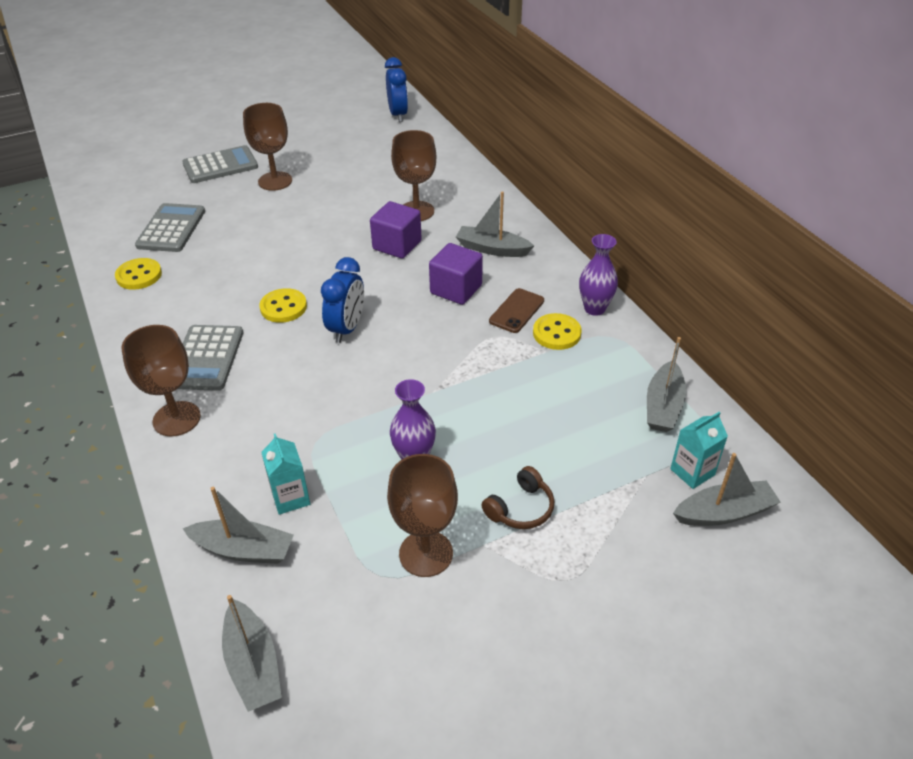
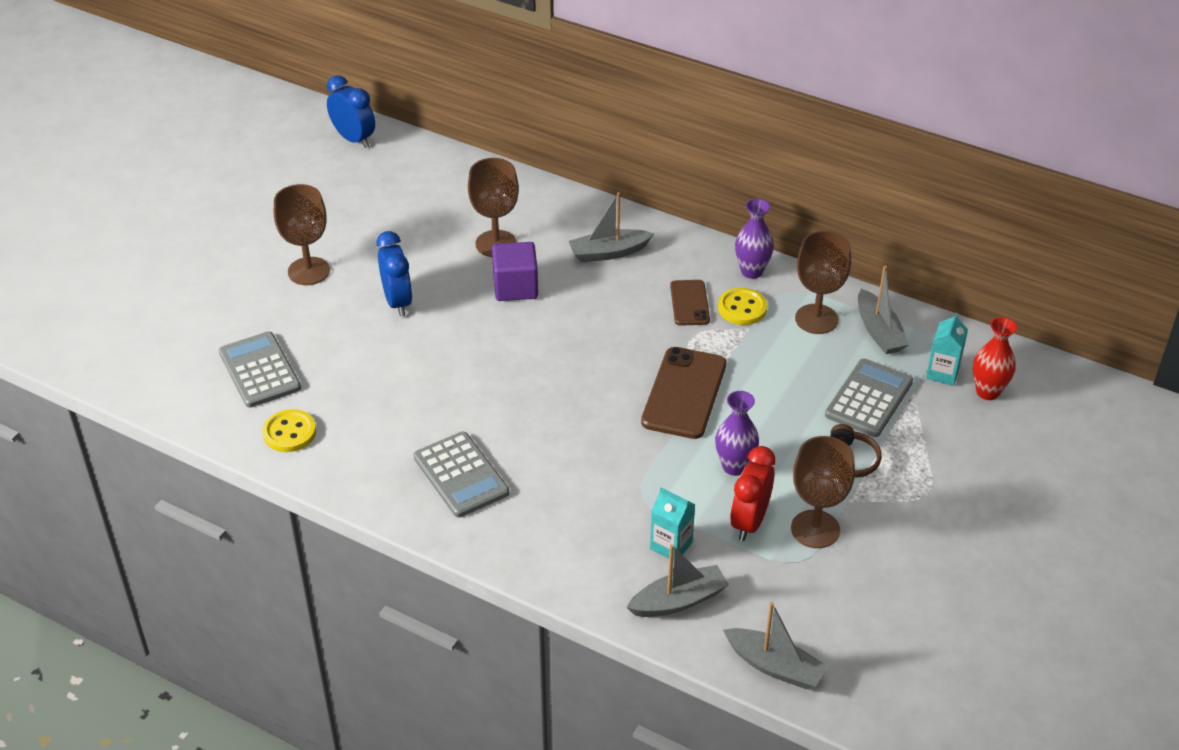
camera: 35 degrees left, 0 degrees up
brown goblet [121,325,201,437] -> brown goblet moved to [795,231,851,334]
grey calculator [182,145,258,183] -> grey calculator moved to [825,358,913,437]
yellow button [259,288,307,323] -> none
blue clock [321,257,364,343] -> blue clock moved to [376,231,412,317]
purple cube [429,243,483,305] -> none
grey boat [673,453,780,526] -> red vase [973,317,1017,400]
none -> brown phone [641,347,726,439]
none -> red clock [730,446,775,541]

